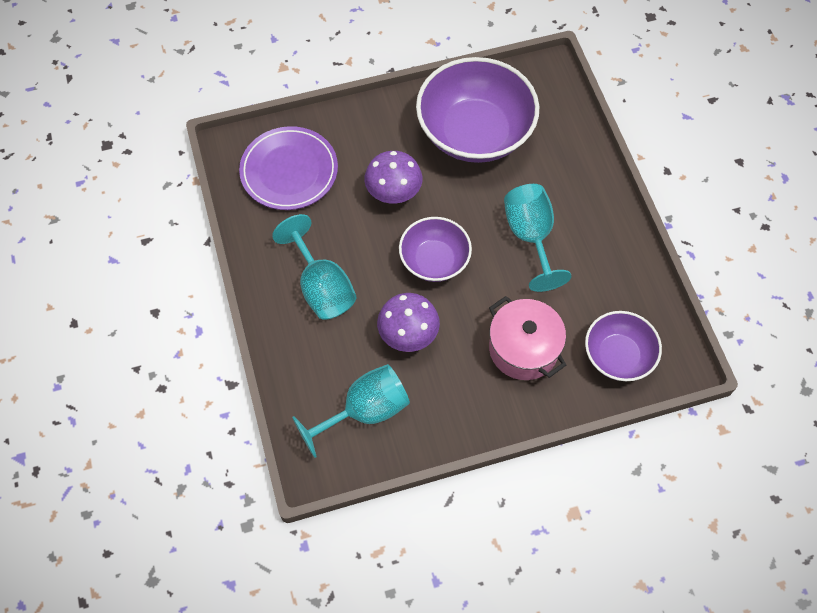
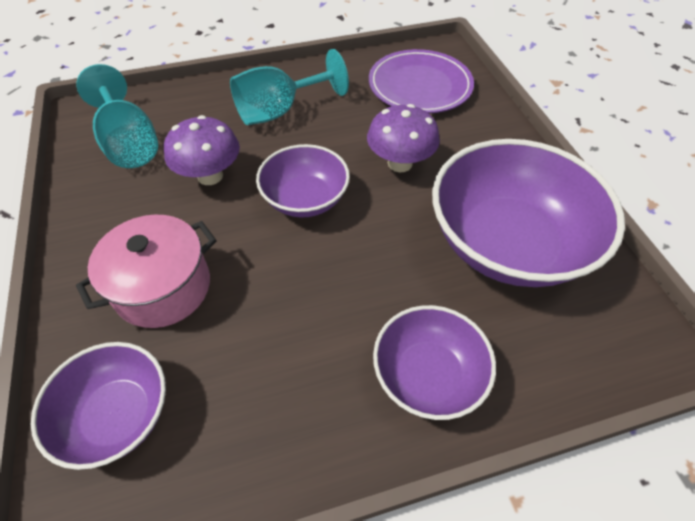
camera: 90 degrees right, 10 degrees down
turquoise goblet [504,184,571,292] -> none
none -> purple bowl [373,305,496,420]

